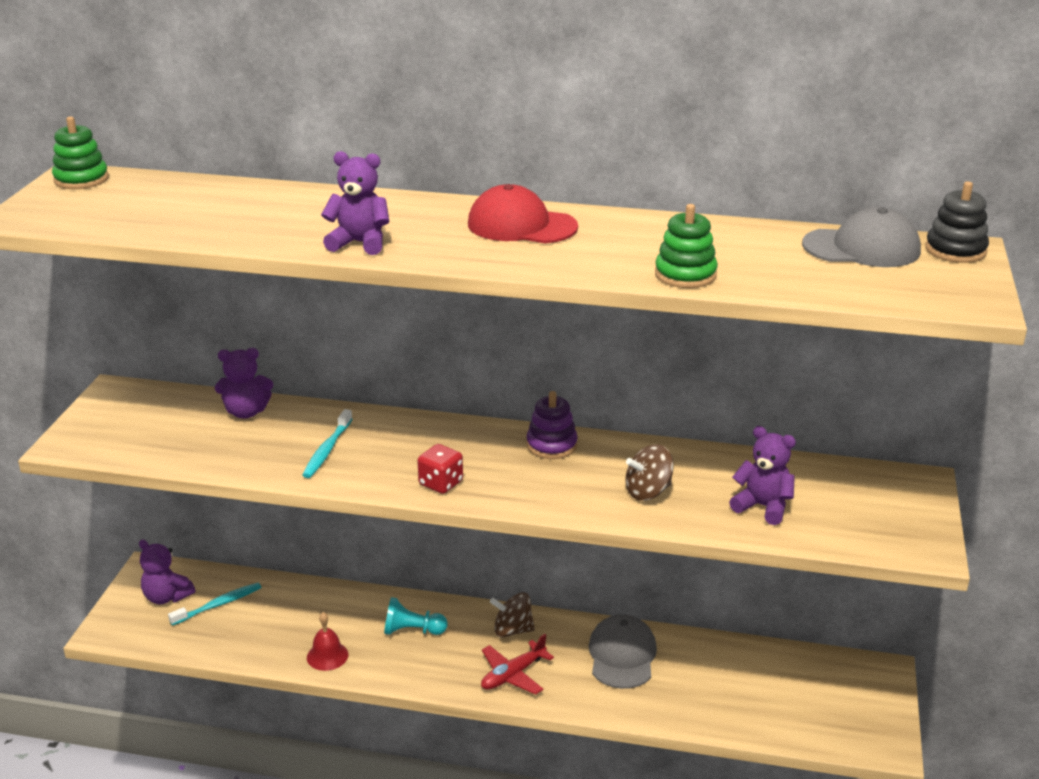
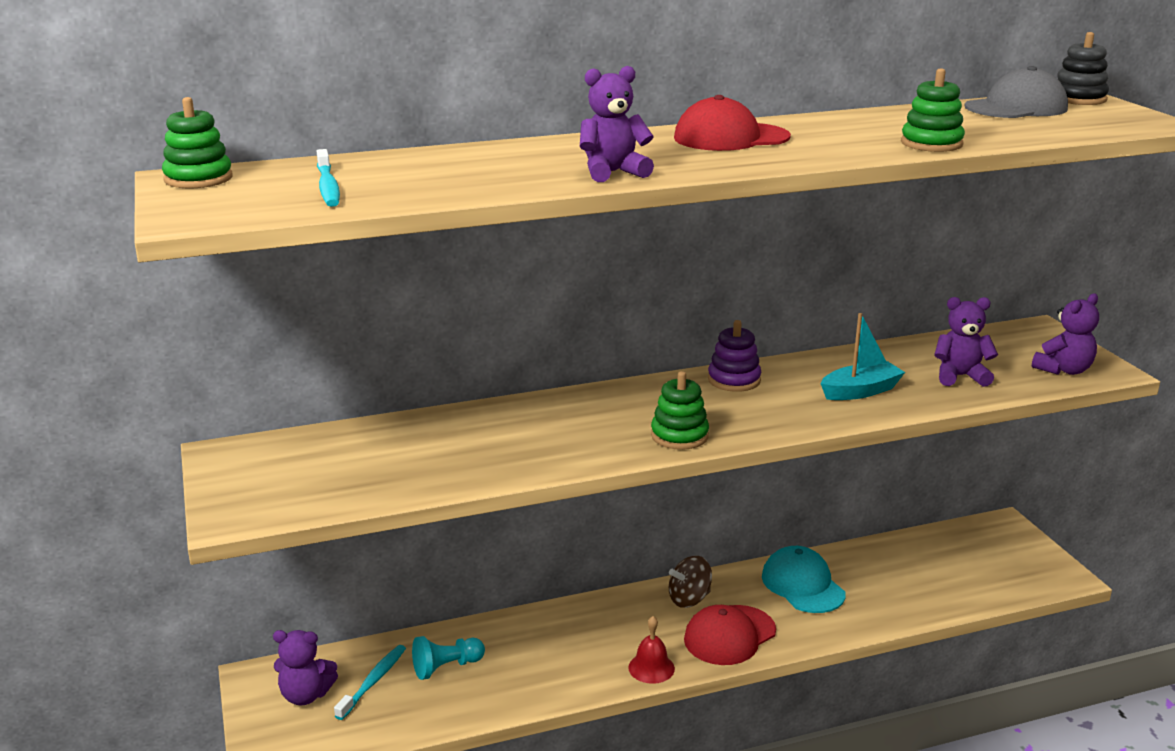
camera: 30 degrees left, 5 degrees down
purple teddy bear [215,348,273,418] -> purple teddy bear moved to [1032,293,1099,375]
turquoise toothbrush [302,409,352,478] -> turquoise toothbrush moved to [317,149,340,207]
red bell [307,612,348,671] -> red bell moved to [628,616,675,684]
turquoise pawn [384,597,447,635] -> turquoise pawn moved to [412,636,485,680]
red dice [417,444,463,494] -> green stacking toy [651,371,709,450]
red plane [481,634,554,695] -> red cap [684,605,776,665]
grey cap [589,614,657,689] -> turquoise cap [762,546,846,613]
brown spinning top [625,444,674,501] -> turquoise boat [821,313,905,400]

